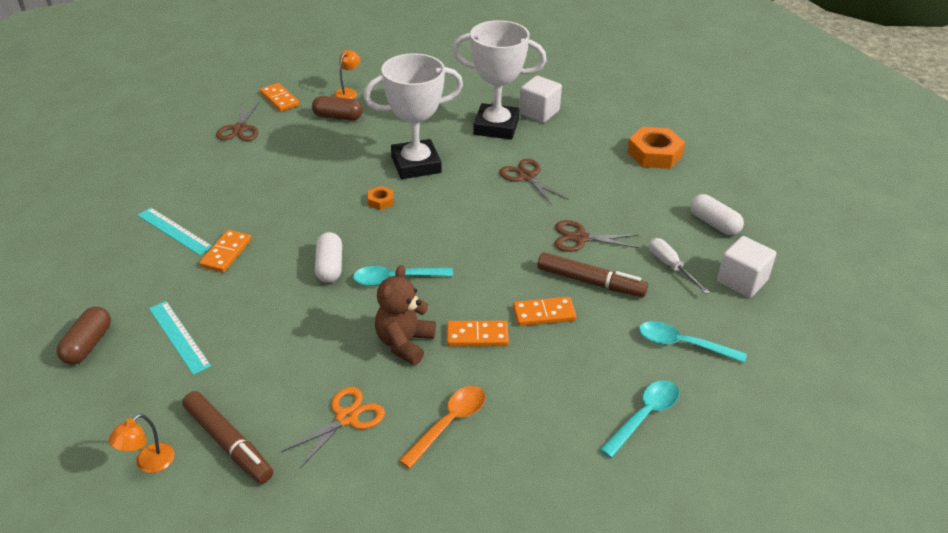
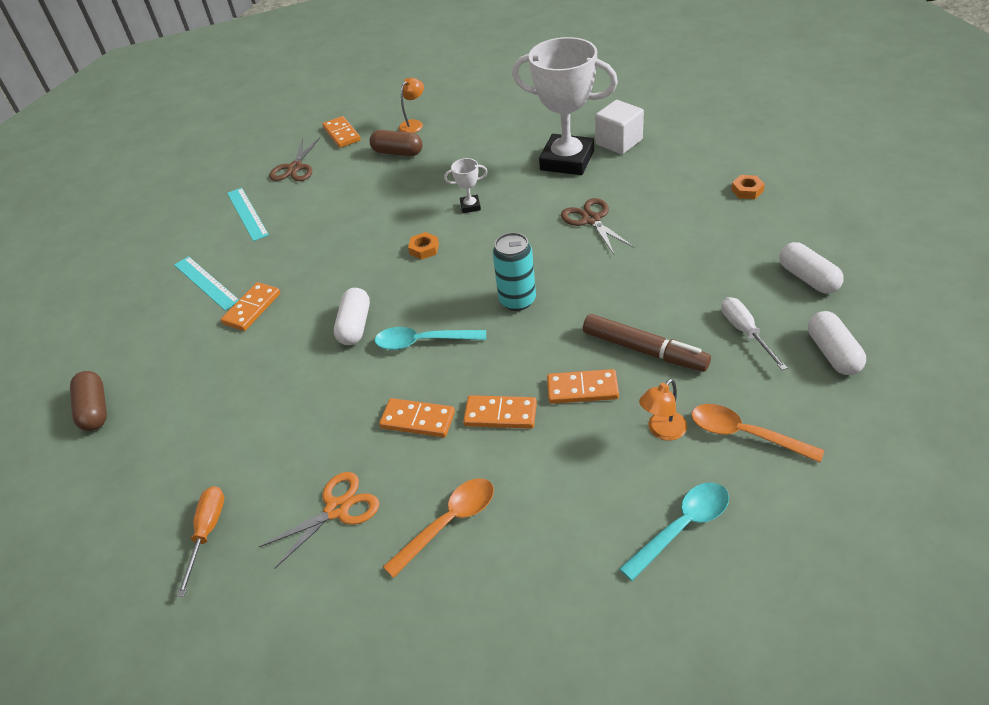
camera: 15 degrees right, 5 degrees up
brown capsule [57,307,111,364] -> brown capsule turned 45 degrees counterclockwise [70,371,107,431]
orange lamp [108,414,174,473] -> orange lamp moved to [639,378,687,441]
turquoise ruler [149,301,211,375] -> turquoise ruler moved to [227,188,269,241]
brown marker [182,391,273,484] -> orange screwdriver [177,486,224,597]
white trophy [364,53,463,179] -> white trophy [444,158,488,213], size x0.40
brown teddy bear [375,265,436,365] -> orange domino [379,398,455,437]
brown scissors [554,220,640,252] -> none
orange nut [627,127,685,169] -> orange nut [731,175,765,199], size x0.48
turquoise spoon [639,321,747,363] -> orange spoon [691,404,825,463]
white cube [717,236,776,298] -> white capsule [808,311,866,375]
none -> turquoise can [493,232,536,311]

